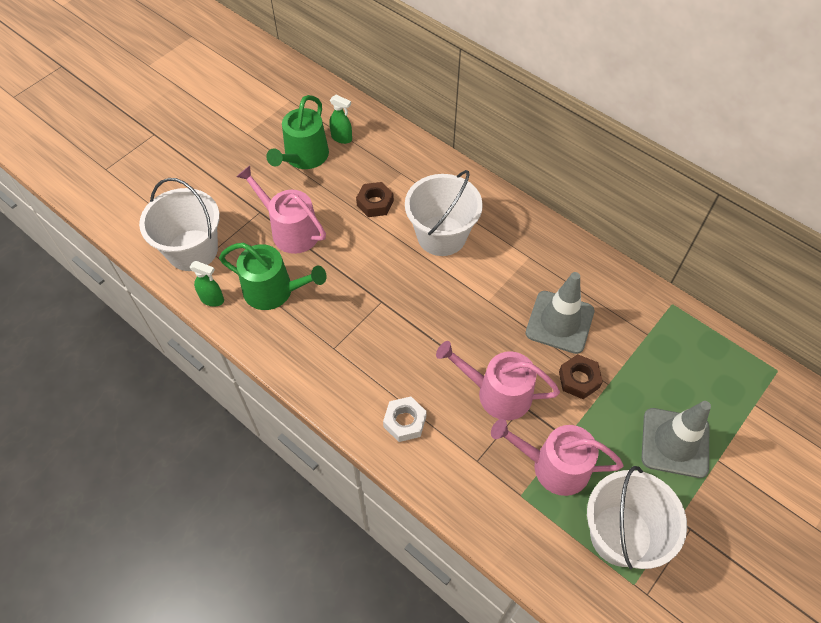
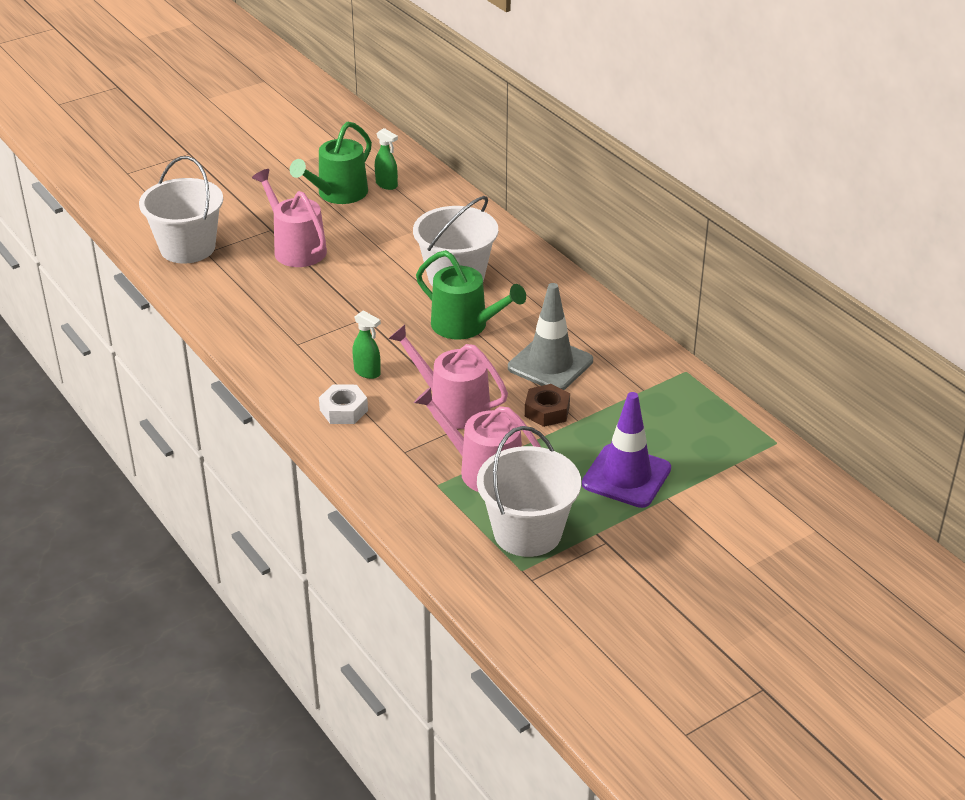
camera: 15 degrees right, 20 degrees down
green spray bottle [190,261,224,307] -> green spray bottle moved to [352,311,381,379]
green watering can [219,243,327,310] -> green watering can moved to [416,250,526,340]
brown nut [356,182,394,217] -> none
grey traffic cone [642,401,711,478] -> purple traffic cone [582,392,671,508]

